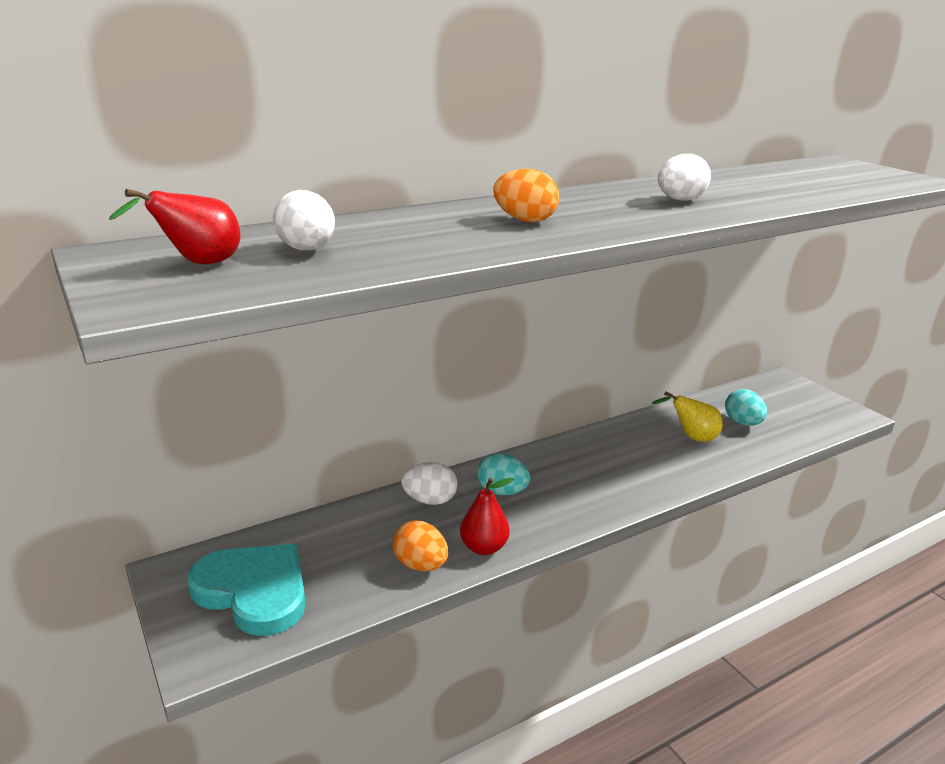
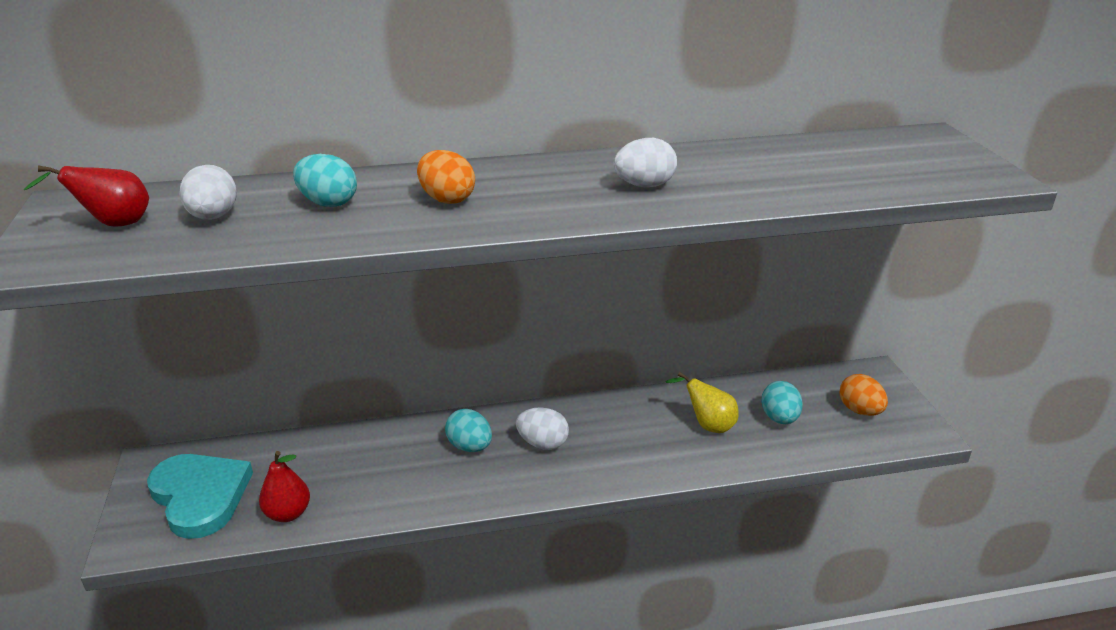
camera: 20 degrees right, 5 degrees up
orange egg [392,520,448,571] -> orange egg moved to [840,374,888,416]
white egg [401,462,457,505] -> white egg moved to [516,407,569,450]
red pear [460,478,514,555] -> red pear moved to [259,451,310,522]
none -> turquoise egg [293,154,357,207]

